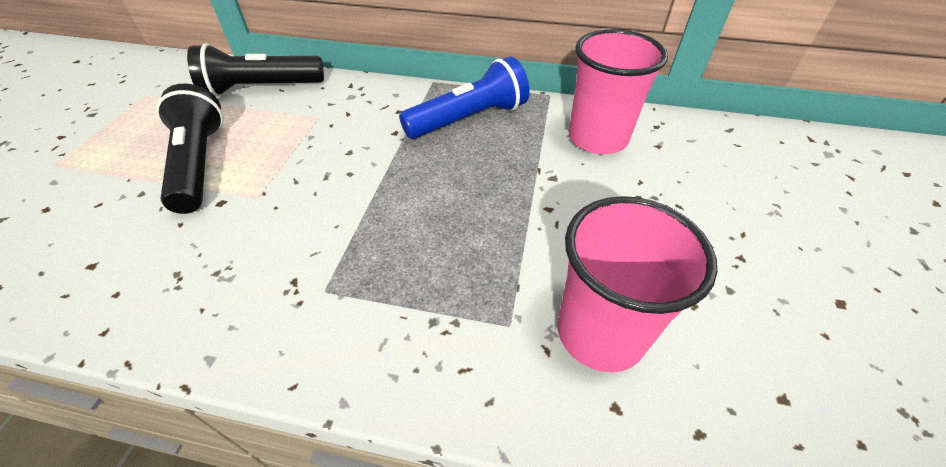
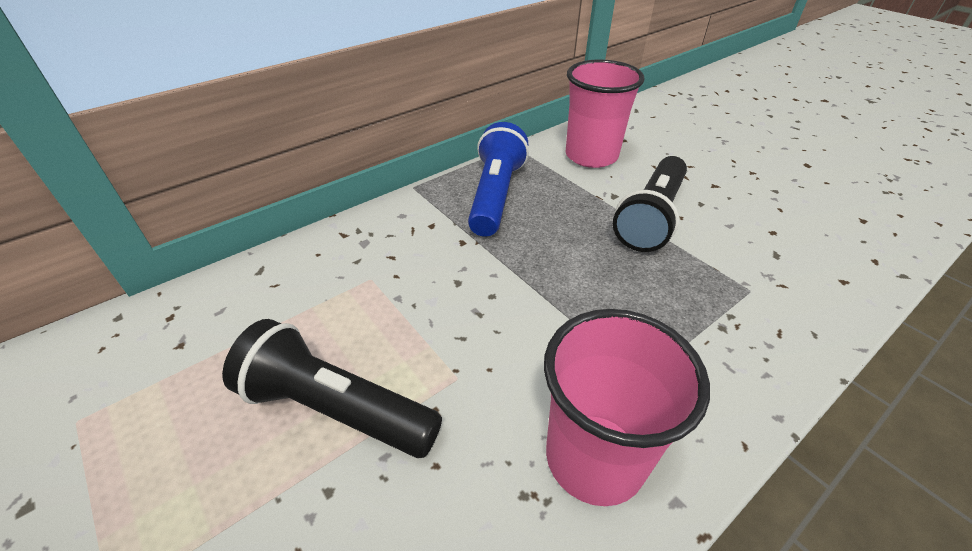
camera: 50 degrees left, 5 degrees down
black flashlight [187,43,324,96] -> black flashlight moved to [613,156,687,252]
pink cup [557,196,718,372] -> pink cup moved to [544,309,710,506]

